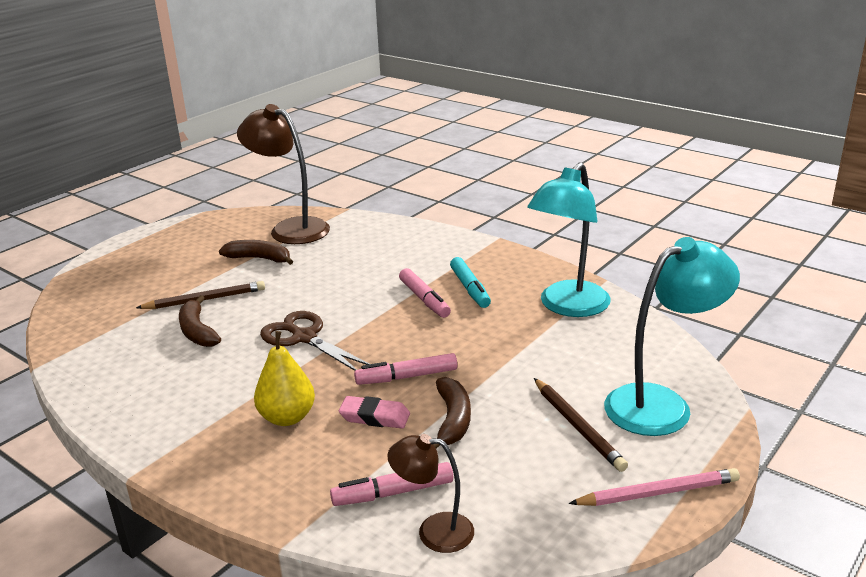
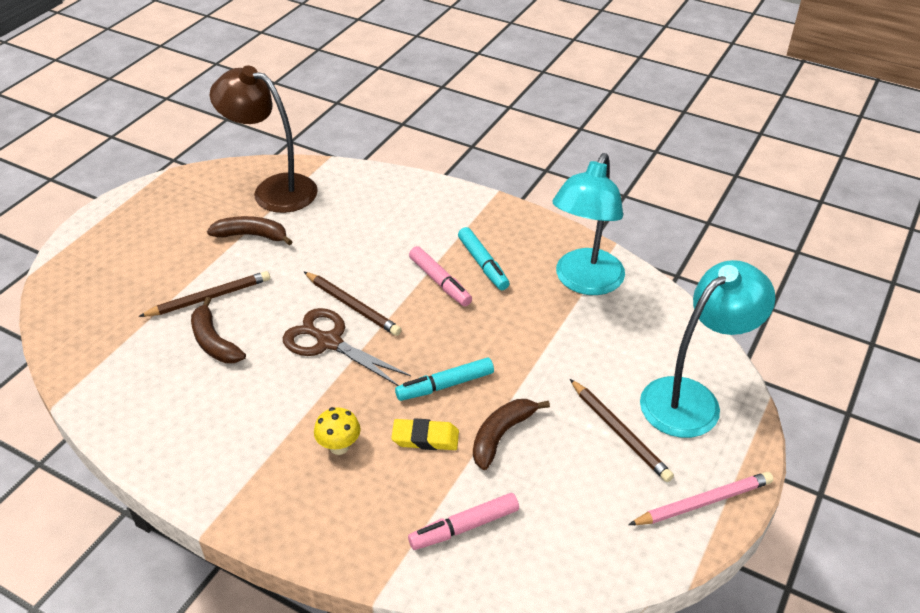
camera: 10 degrees left, 15 degrees up
yellow pear [254,331,315,426] -> yellow mushroom [314,407,360,455]
pink eraser [339,396,410,429] -> yellow eraser [391,418,459,450]
pink marker [354,353,458,385] -> turquoise marker [395,357,494,401]
brown lamp [387,434,474,553] -> none
brown banana [433,377,471,448] -> brown banana turned 135 degrees counterclockwise [473,399,550,470]
none -> brown pencil [304,272,402,336]

